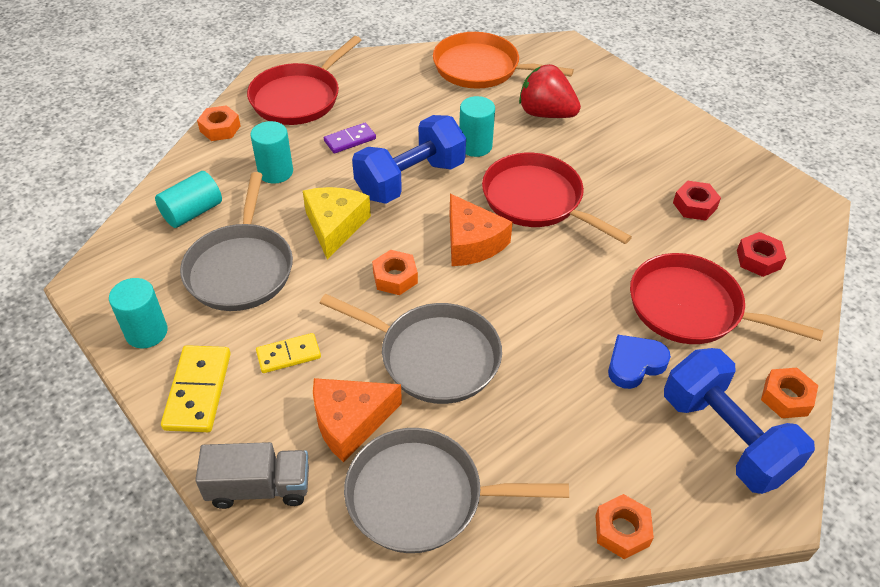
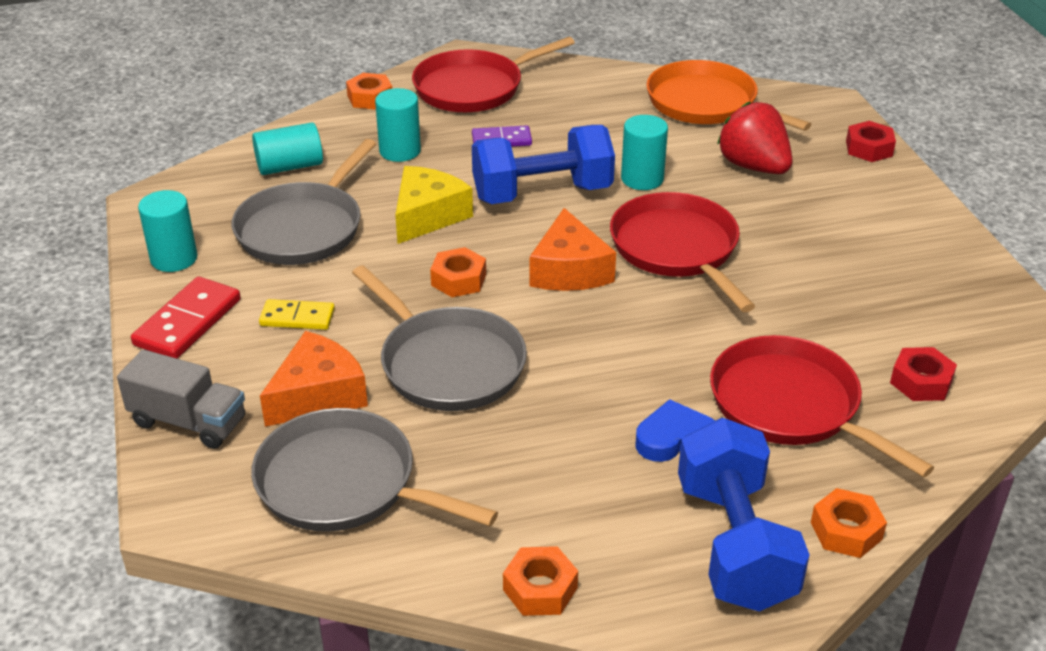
camera: 25 degrees right, 10 degrees down
yellow domino [161,345,231,432] -> red domino [131,277,241,359]
orange cheese [313,378,402,463] -> orange cheese turned 135 degrees clockwise [260,331,368,427]
red nut [673,181,721,220] -> red nut moved to [846,121,896,162]

